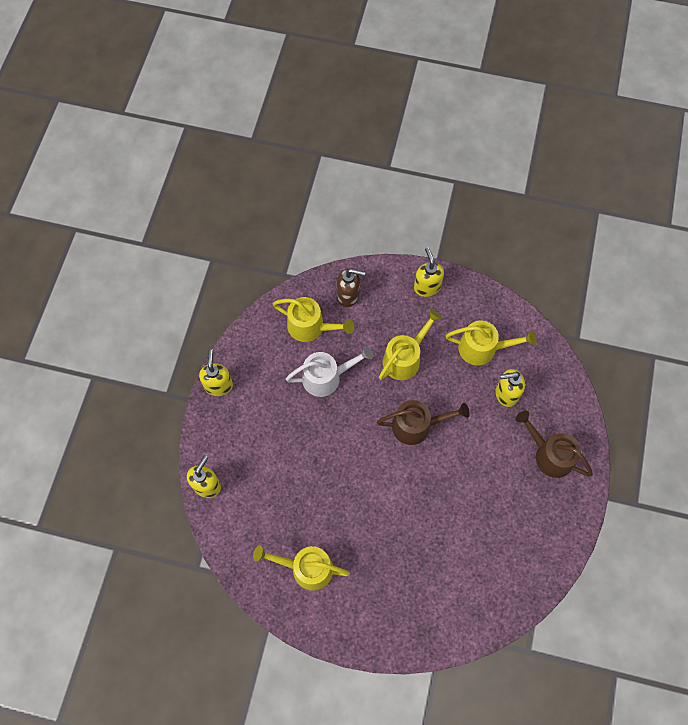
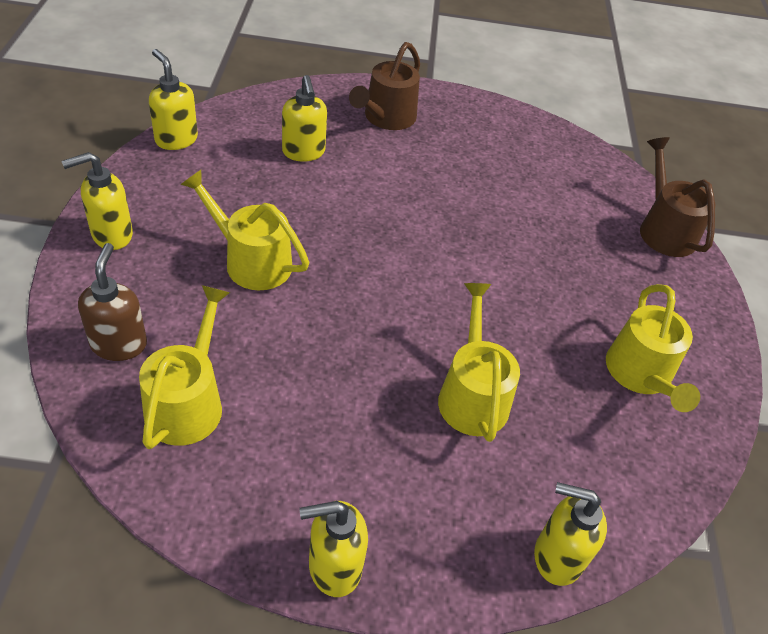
camera: 105 degrees left, 20 degrees down
white watering can [286,346,373,397] -> none
brown watering can [377,400,470,445] -> brown watering can moved to [640,137,715,257]
yellow watering can [446,321,536,365] -> yellow watering can moved to [438,283,520,442]
none -> yellow soap dispenser [149,49,198,150]

